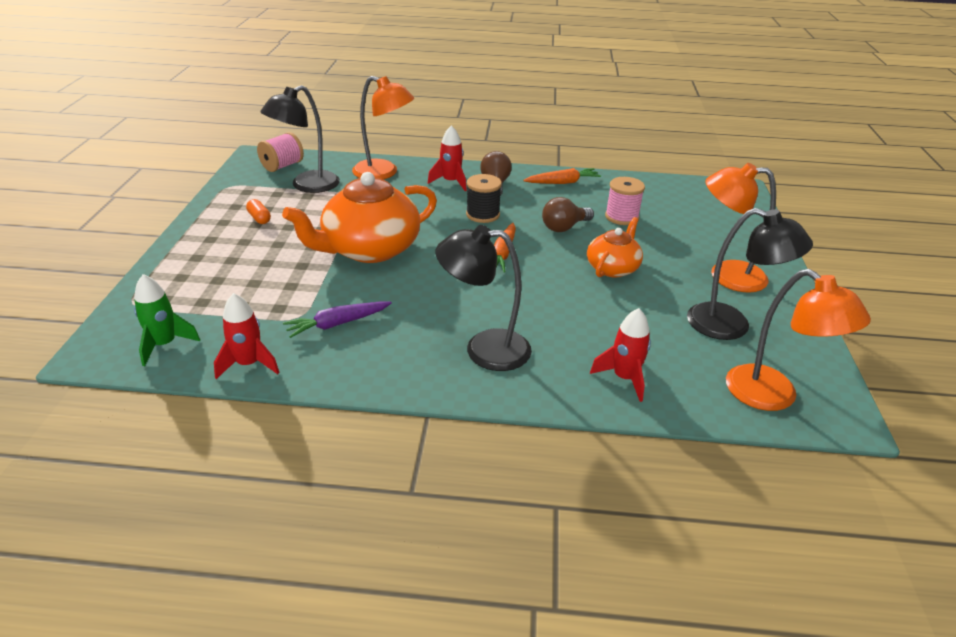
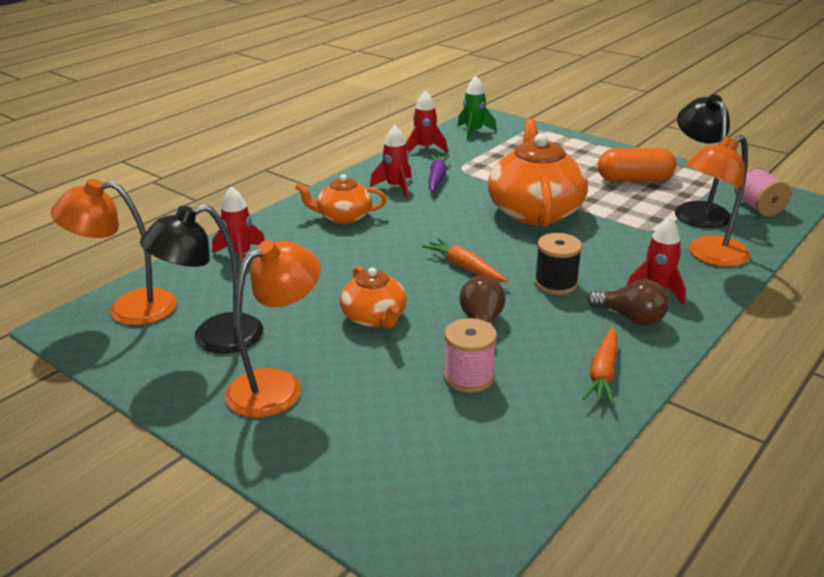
camera: 125 degrees right, 5 degrees down
orange capsule [246,199,271,224] -> orange capsule [598,148,676,182], size x2.07
black lamp [435,225,532,371] -> orange teapot [295,174,387,224]
none -> red rocket [370,125,412,198]

